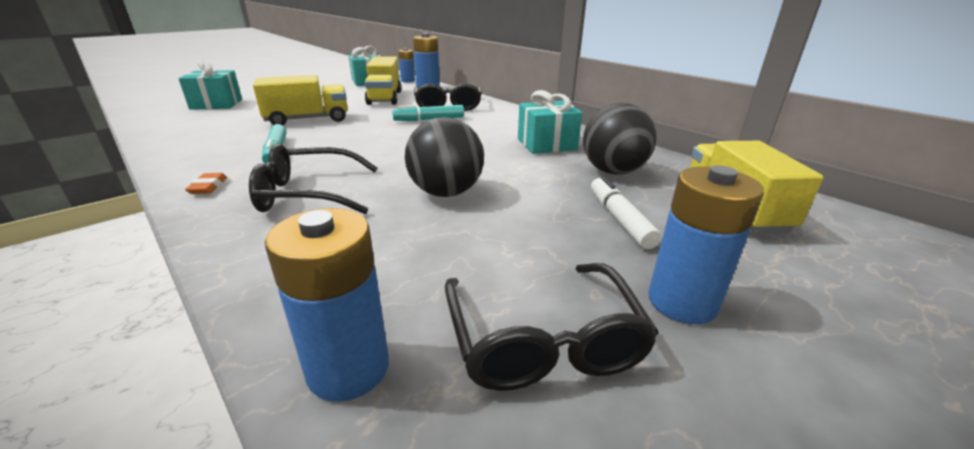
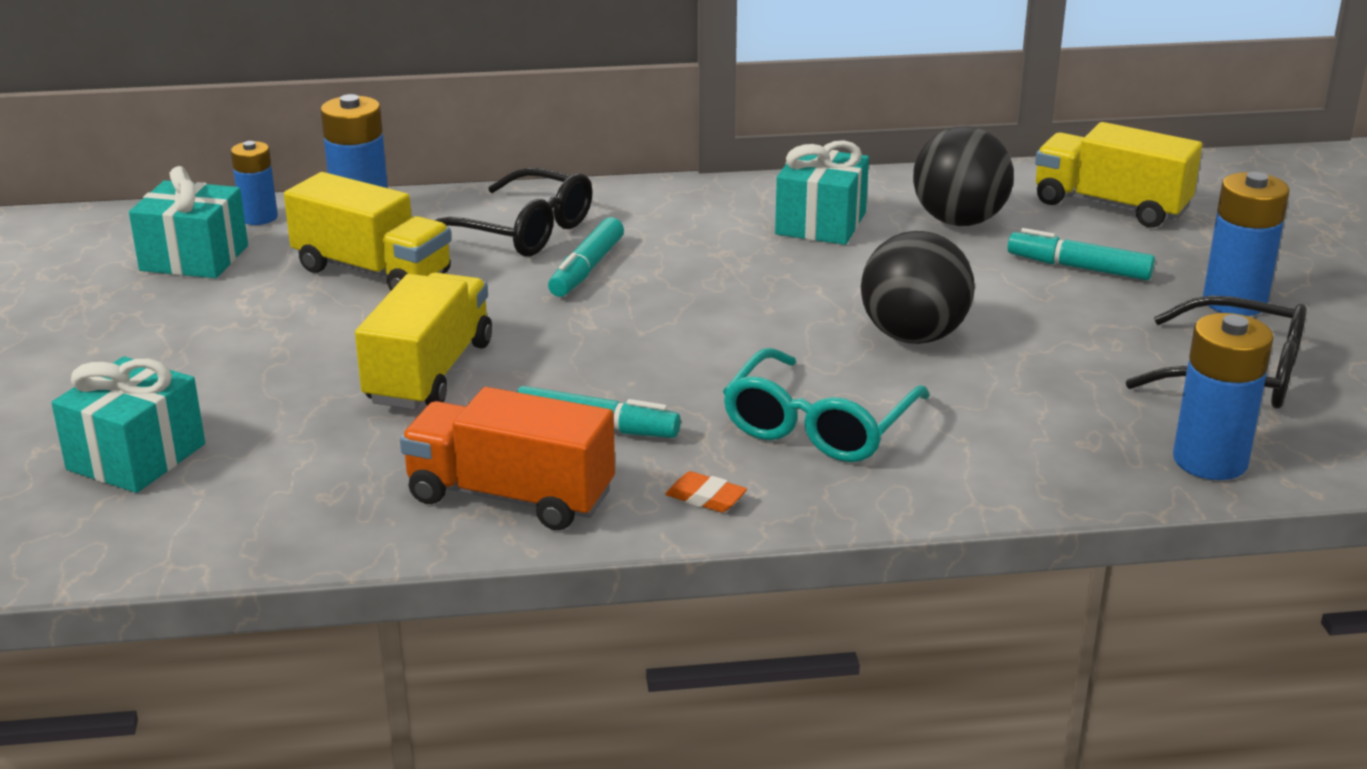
camera: 55 degrees left, 0 degrees up
black glasses [249,143,378,214] -> turquoise glasses [723,348,930,462]
white marker [591,176,662,249] -> turquoise marker [1007,228,1155,280]
none -> orange truck [400,387,615,530]

